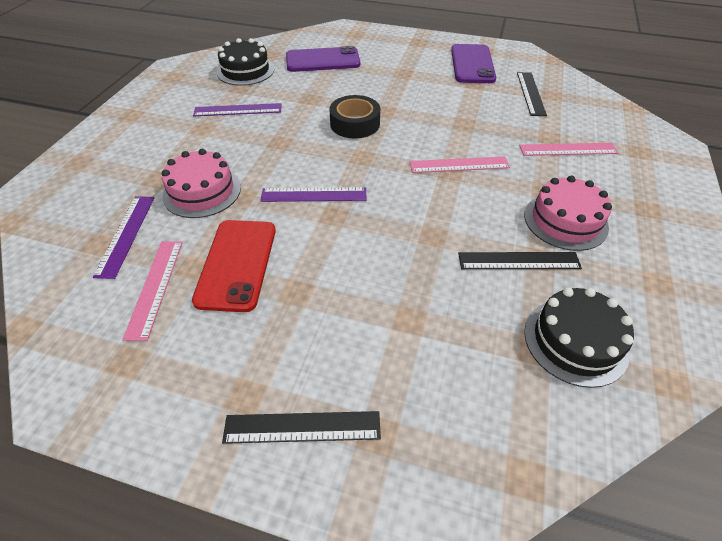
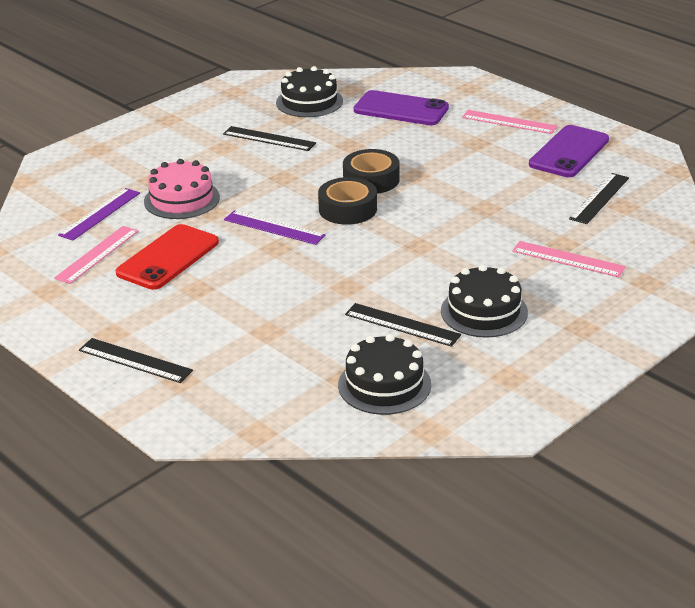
camera: 30 degrees right, 15 degrees down
purple ruler [193,103,282,116] -> black ruler [223,126,316,151]
pink ruler [410,156,510,173] -> pink ruler moved to [462,110,558,134]
pink cake [524,176,612,251] -> black cake [441,264,528,338]
none -> black tape [318,177,377,225]

